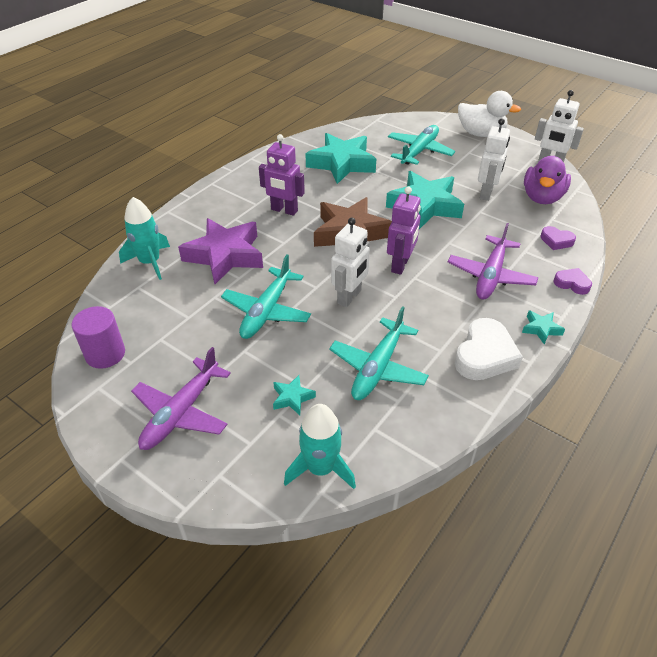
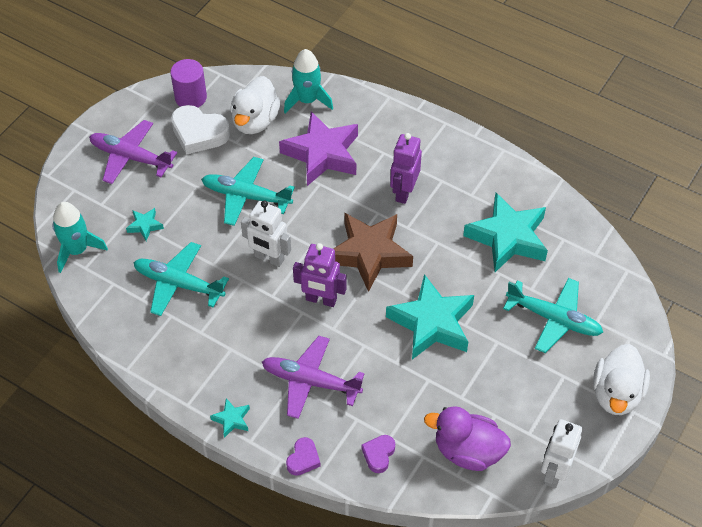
camera: 85 degrees right, 10 degrees up
white heart [455,318,523,380] -> white heart moved to [171,105,230,155]
white robot [478,118,510,201] -> none
none -> white duck [230,76,281,134]

